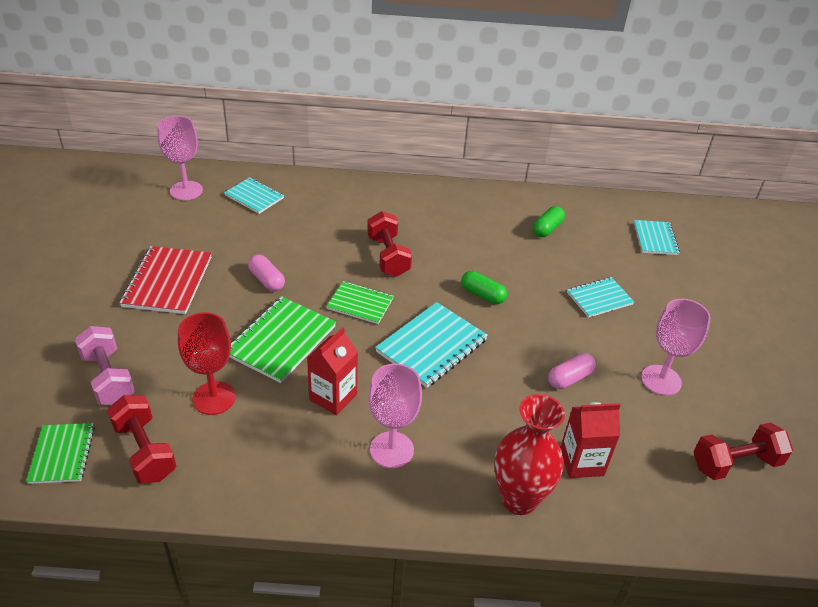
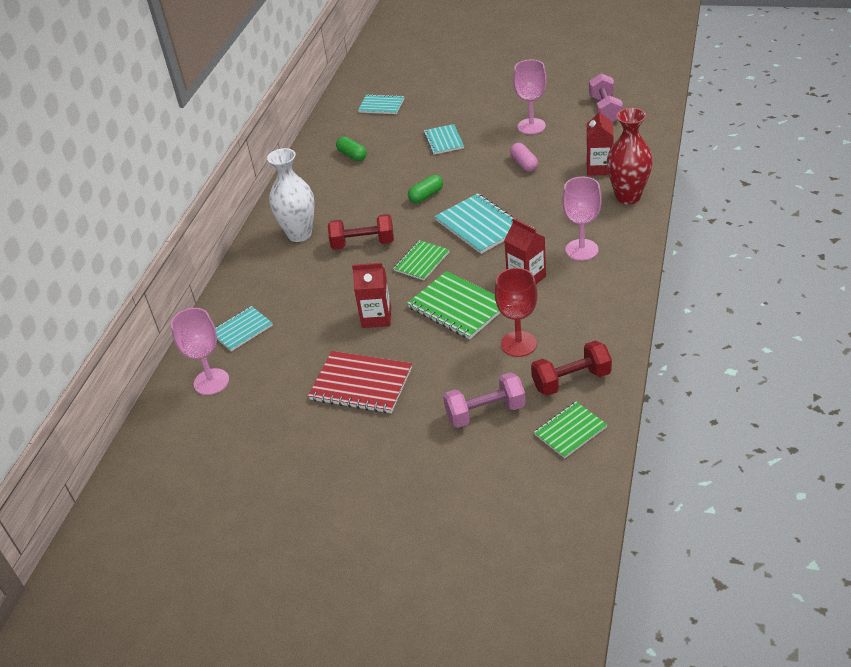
camera: 70 degrees left, 0 degrees up
green notebook [26,423,95,484] -> green notebook turned 45 degrees counterclockwise [534,402,607,458]
pink capsule [248,255,285,291] -> red carton [352,263,391,328]
red dumbbell [693,423,793,480] -> pink dumbbell [589,74,623,122]
none -> white vase [267,148,315,242]

